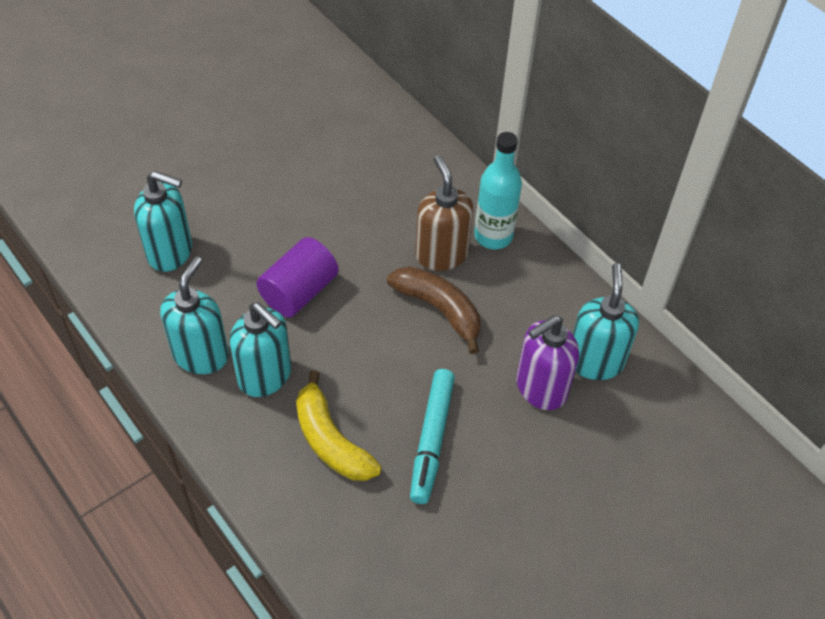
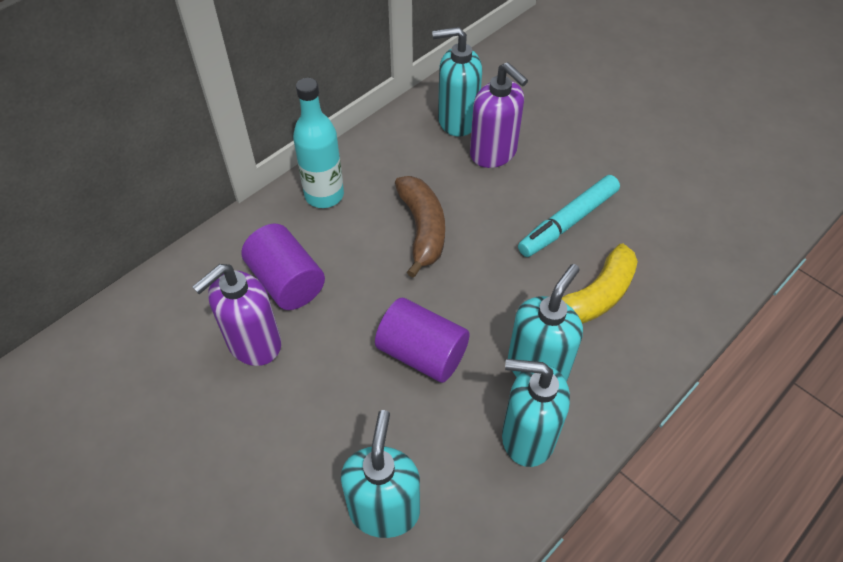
camera: 95 degrees left, 0 degrees up
brown banana [387,266,481,354] -> brown banana turned 135 degrees clockwise [395,176,445,278]
turquoise marker [410,369,455,504] -> turquoise marker turned 135 degrees clockwise [518,175,620,257]
brown soap dispenser [415,155,473,271] -> none
none -> purple soap dispenser [192,264,281,366]
none -> purple cylinder [242,224,325,310]

